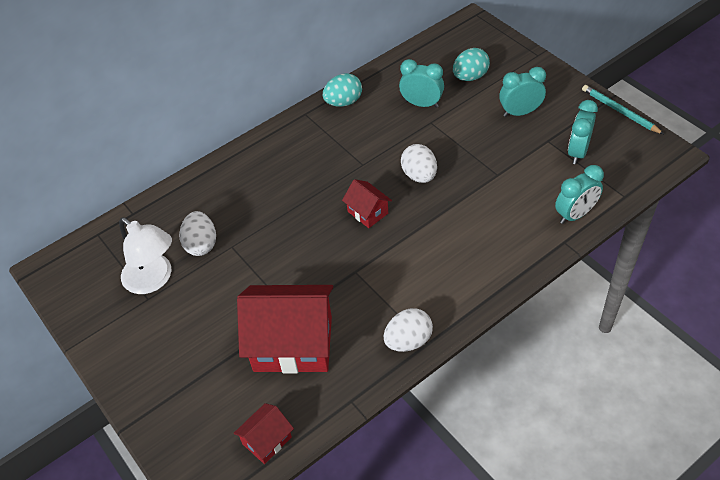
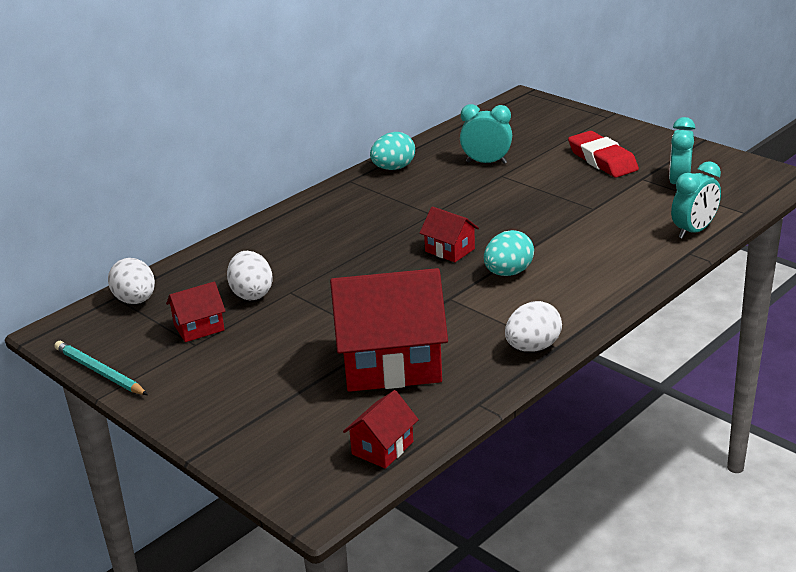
camera: 10 degrees left, 20 degrees down
white lamp [119,217,172,294] -> red house [166,281,226,342]
white egg [401,144,437,183] -> white egg moved to [108,258,155,304]
turquoise egg [453,48,490,81] -> turquoise egg moved to [484,230,534,276]
turquoise clock [499,67,546,117] -> red eraser [568,131,639,177]
turquoise pencil [582,85,664,134] -> turquoise pencil moved to [55,341,148,395]

